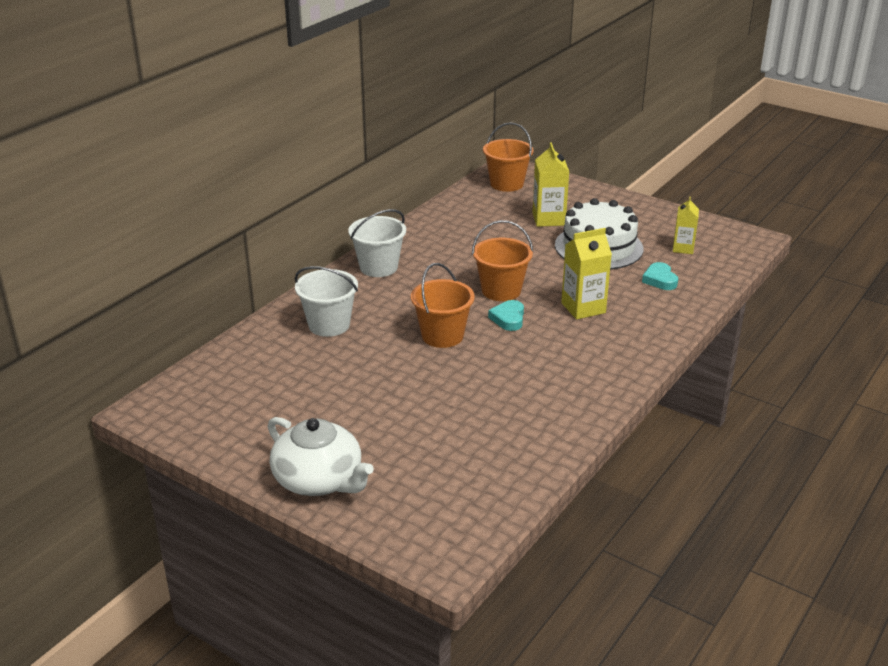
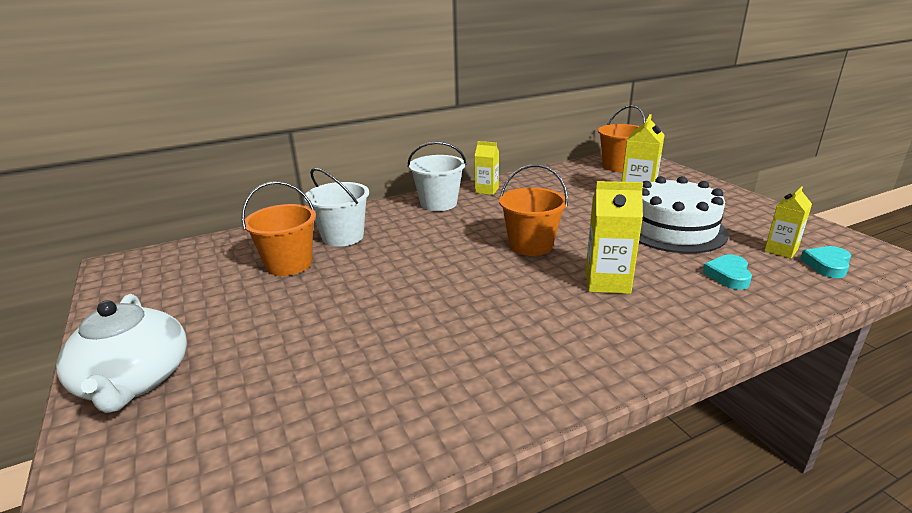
camera: 30 degrees right, 5 degrees down
orange bucket [411,263,475,348] -> orange bucket moved to [241,181,316,276]
turquoise heart [488,300,524,331] -> turquoise heart moved to [800,246,851,278]
none -> yellow carton [475,141,499,195]

